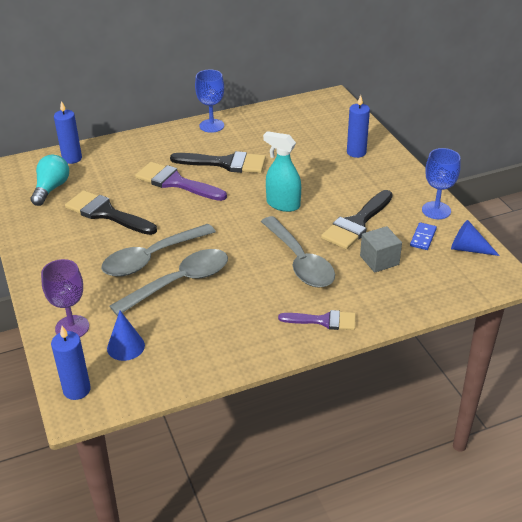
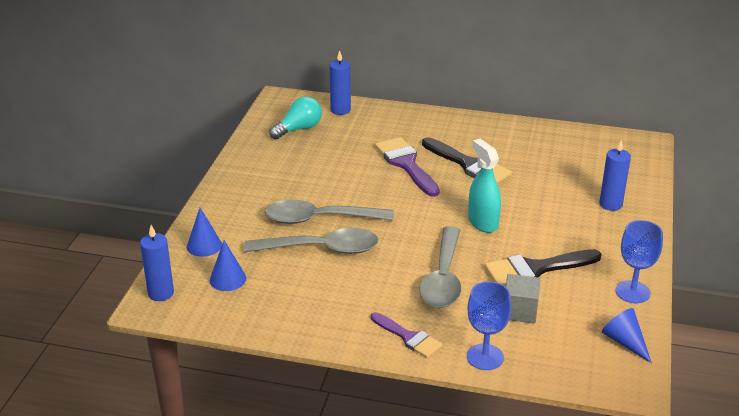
camera: 35 degrees right, 5 degrees down
purple goblet [41,259,89,337] -> blue cone [187,208,222,257]
black brush [65,190,157,235] -> none
blue goblet [195,70,224,133] -> blue goblet moved to [467,281,511,370]
blue domino [410,222,437,250] -> none

